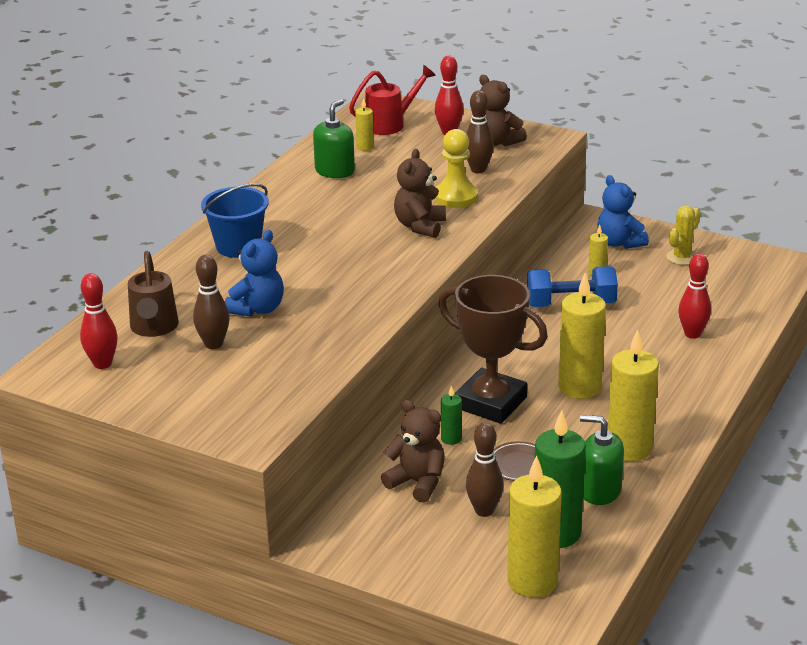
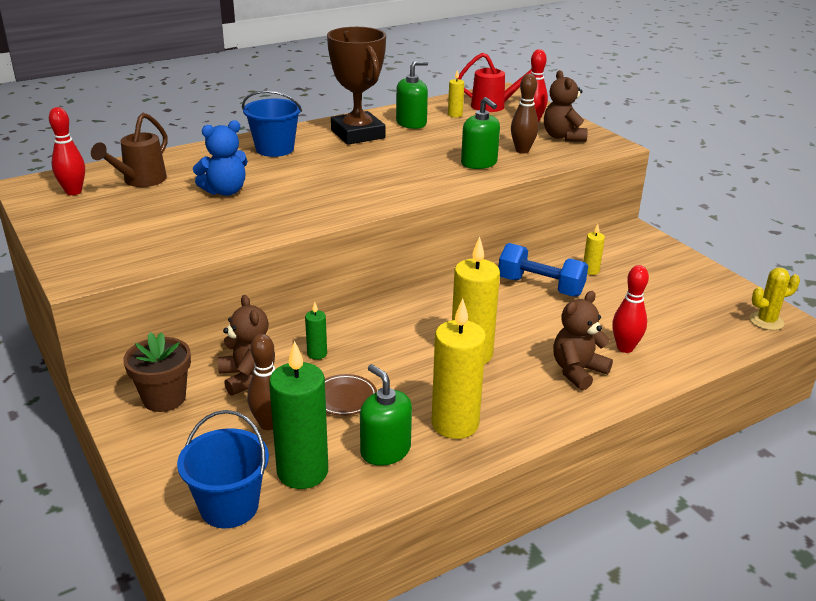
camera: 30 degrees right, 0 degrees up
brown bowling pin [193,255,229,349] -> none
brown teddy bear [394,149,446,238] -> brown teddy bear moved to [553,291,613,390]
yellow pawn [435,129,478,208] -> green soap dispenser [461,97,500,169]
brown trophy [438,275,548,424] -> brown trophy moved to [327,27,386,145]
yellow candle [507,456,562,597] -> blue bucket [177,410,269,528]
blue teddy bear [597,175,649,249] -> none
yellow cactus [666,206,701,265] -> yellow cactus moved to [750,268,800,330]
none -> brown flower pot [123,332,191,412]

